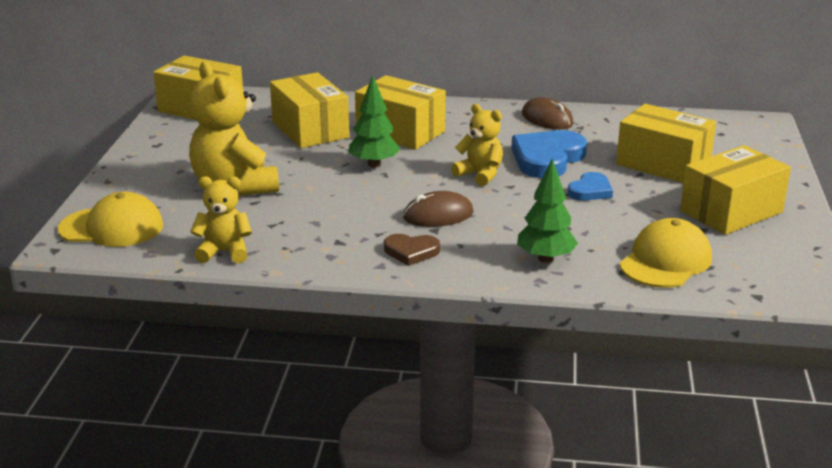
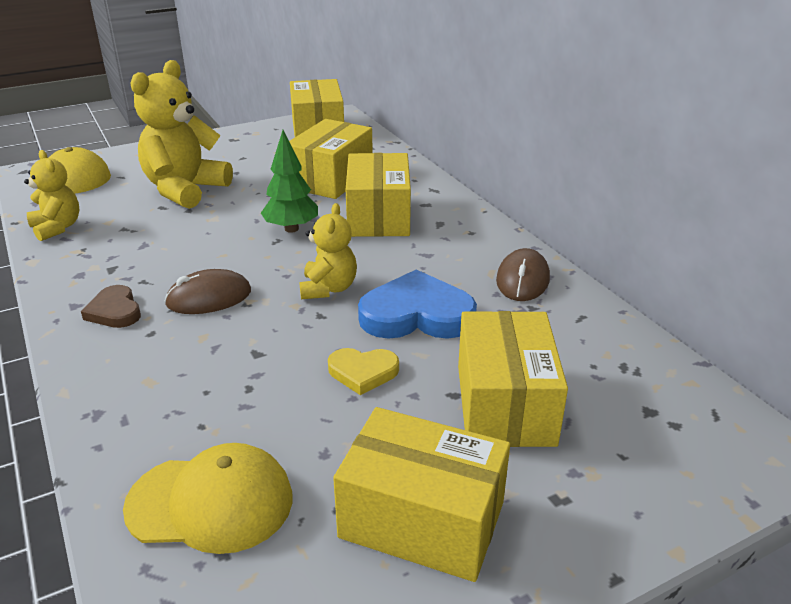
camera: 55 degrees right, 5 degrees up
brown mouse [403,191,474,227] -> brown mouse turned 60 degrees counterclockwise [164,269,251,314]
green tree [517,159,578,263] -> none
blue heart [568,172,613,201] -> yellow heart [328,348,399,395]

